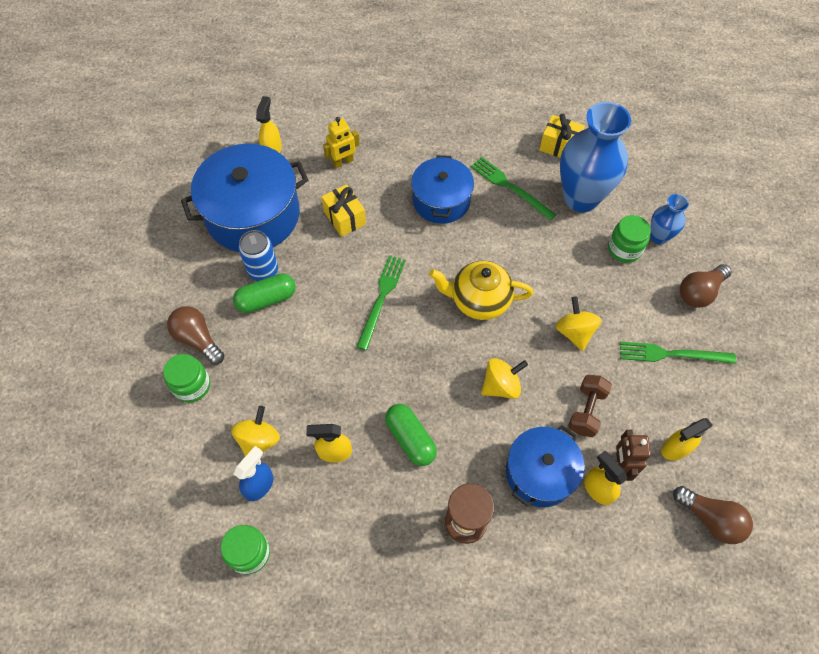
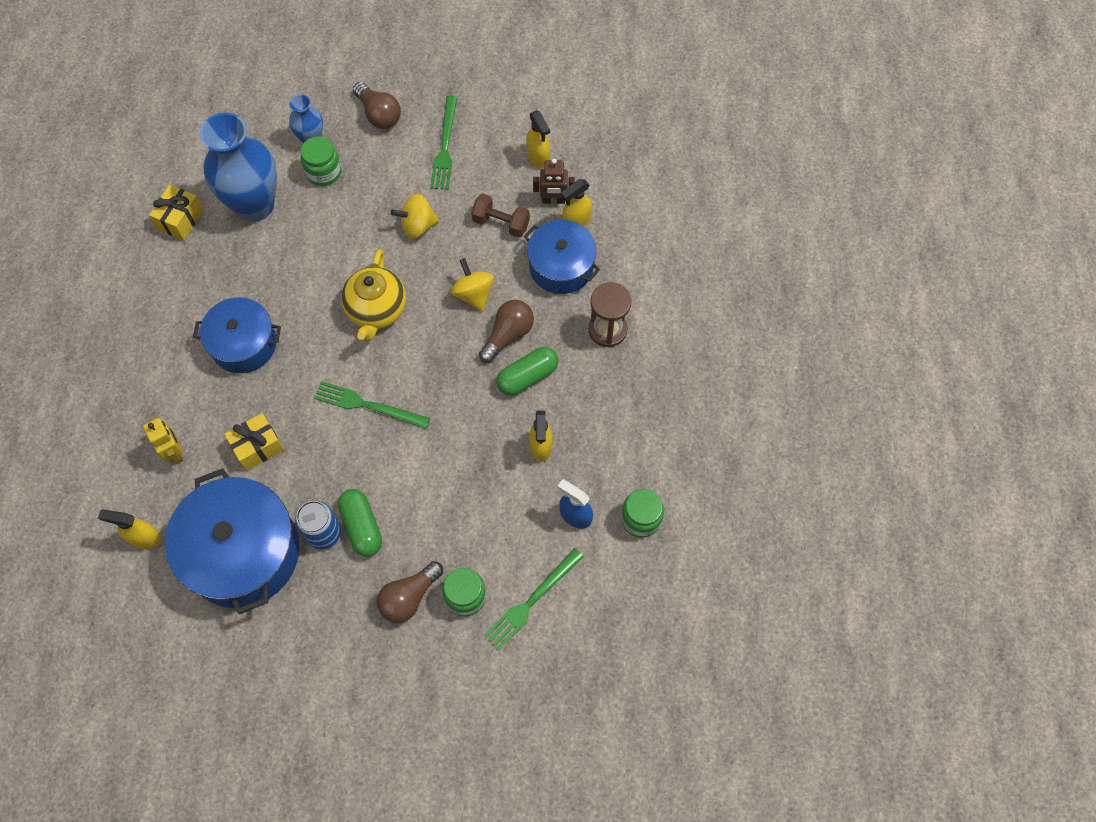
camera: 90 degrees left, 5 degrees up
yellow spinning top [231,406,280,456] -> none
green fork [471,157,557,221] -> green fork moved to [484,548,584,650]
brown light bulb [673,486,753,544] -> brown light bulb moved to [479,300,534,363]

